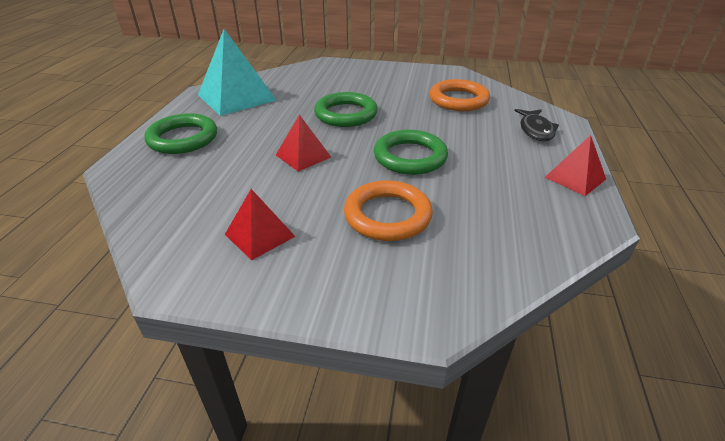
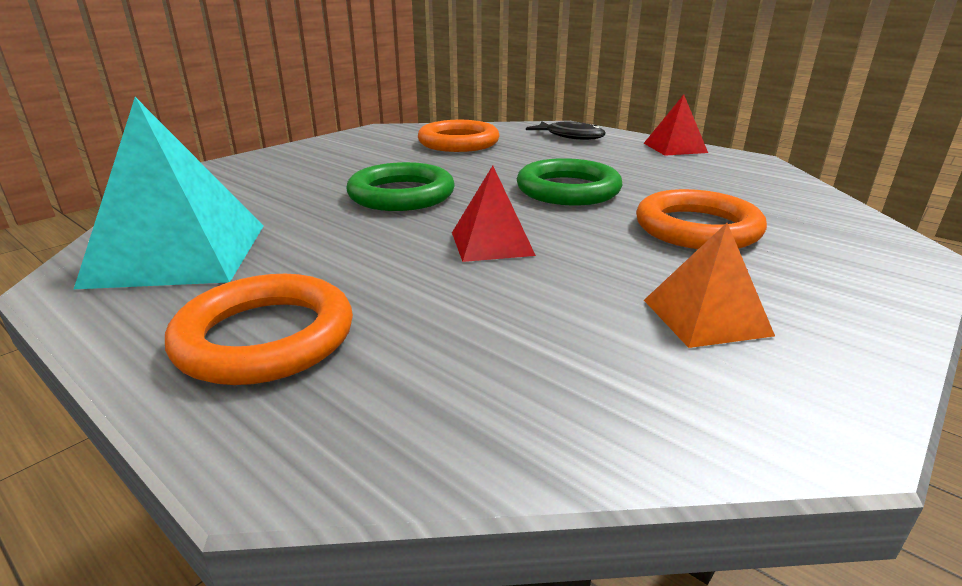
camera: 60 degrees left, 10 degrees down
green ring [144,113,217,154] -> orange ring [165,274,353,385]
red pyramid [225,189,296,261] -> orange pyramid [644,223,775,348]

